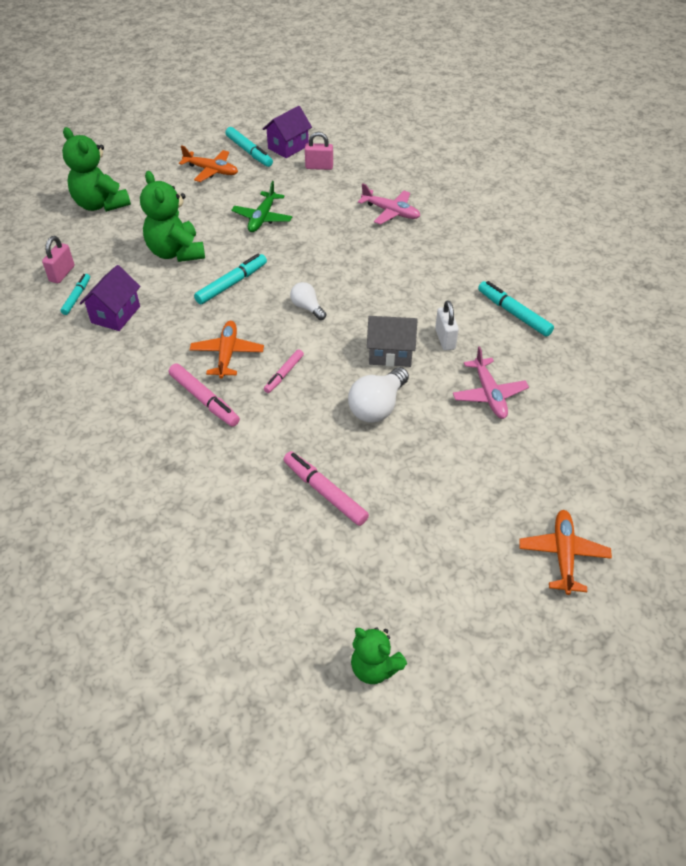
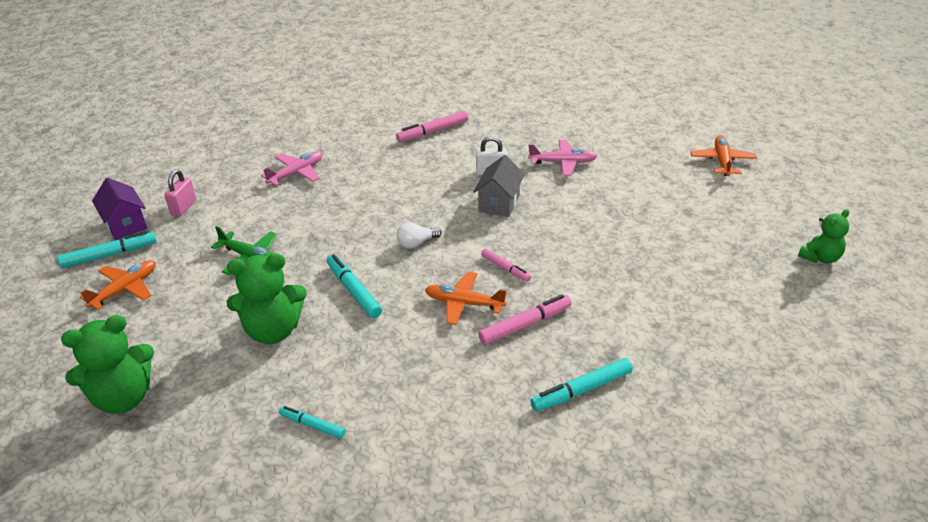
camera: 75 degrees left, 10 degrees down
pink padlock [42,236,75,283] -> none
purple house [79,265,140,331] -> none
pink marker [284,451,369,526] -> pink marker moved to [396,111,468,142]
white light bulb [348,367,409,423] -> none
turquoise marker [478,281,554,337] -> turquoise marker moved to [530,358,633,411]
orange plane [519,510,612,595] -> orange plane turned 75 degrees clockwise [690,135,757,176]

